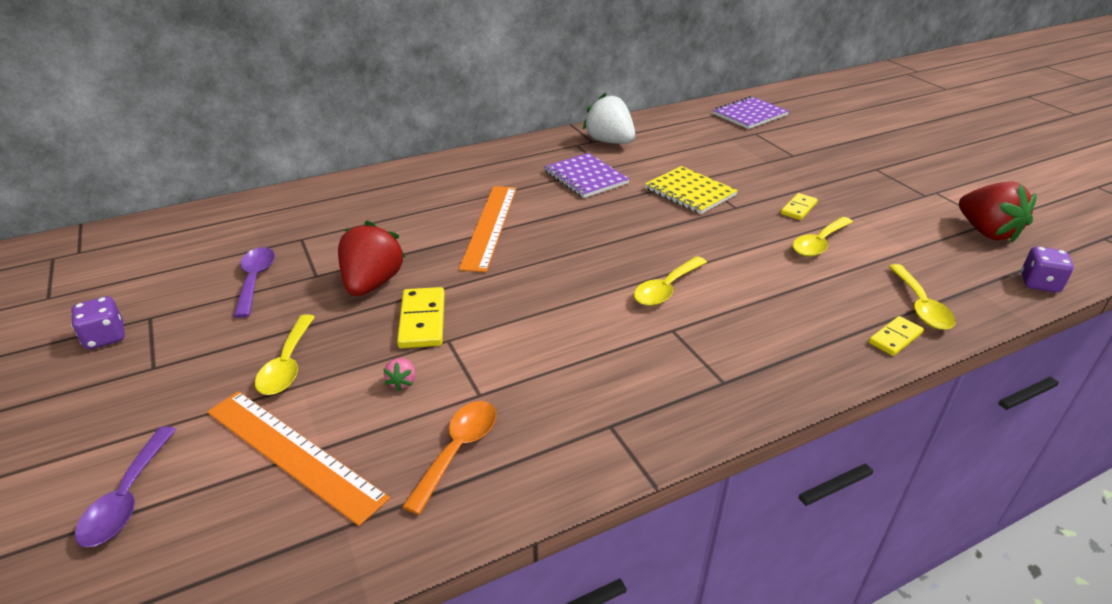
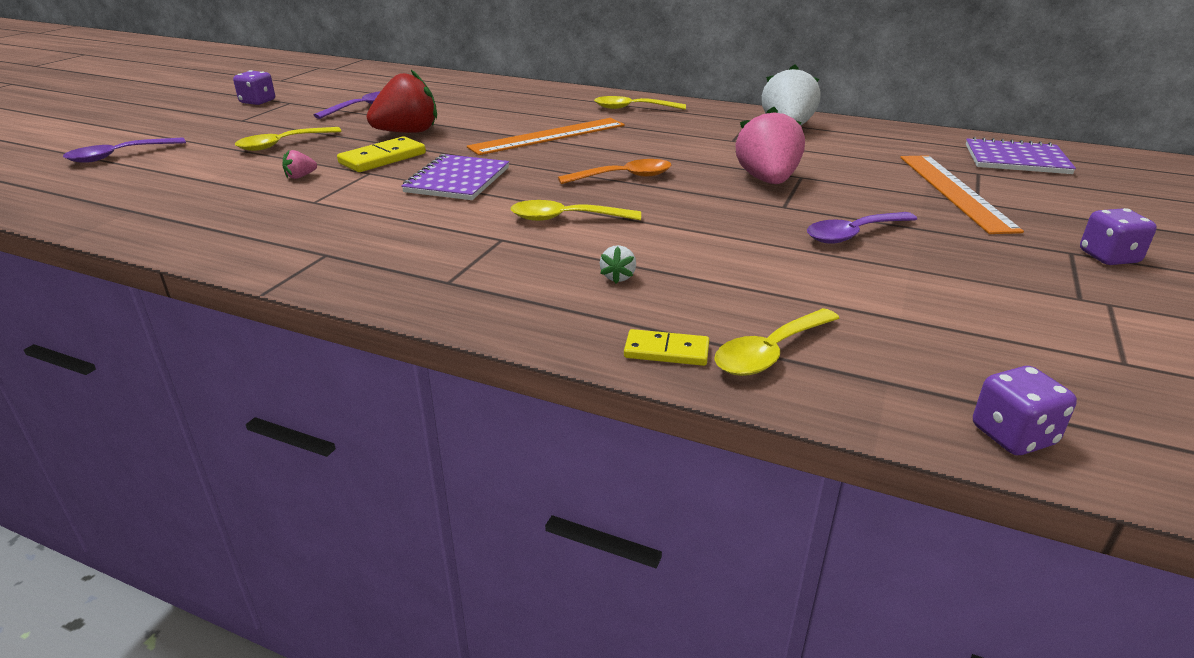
camera: 50 degrees right, 5 degrees down
orange ruler [207,391,390,526] -> orange ruler moved to [900,155,1024,234]
orange spoon [402,401,496,515] -> orange spoon moved to [558,159,672,184]
purple notebook [544,153,629,198] -> purple notebook moved to [401,154,509,200]
yellow notebook [645,166,738,214] -> pink strawberry [735,107,805,184]
yellow domino [781,193,818,220] -> purple spoon [807,212,917,244]
yellow spoon [793,217,853,257] -> yellow spoon moved to [594,96,686,110]
red strawberry [959,182,1037,243] -> none
none -> white strawberry [600,245,636,284]
none -> purple dice [1080,208,1157,265]

